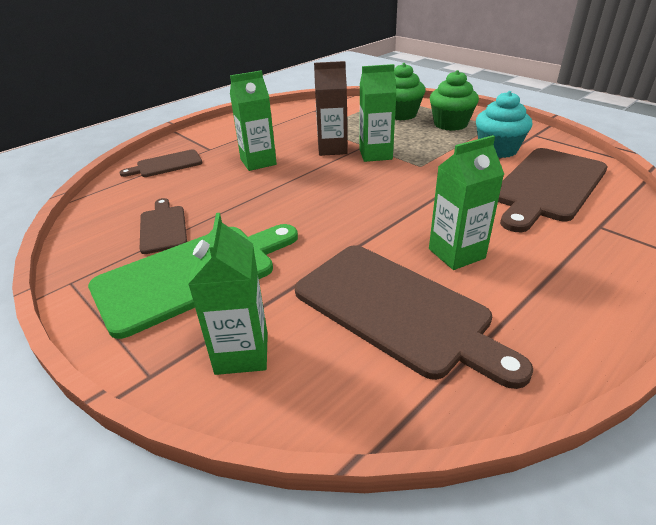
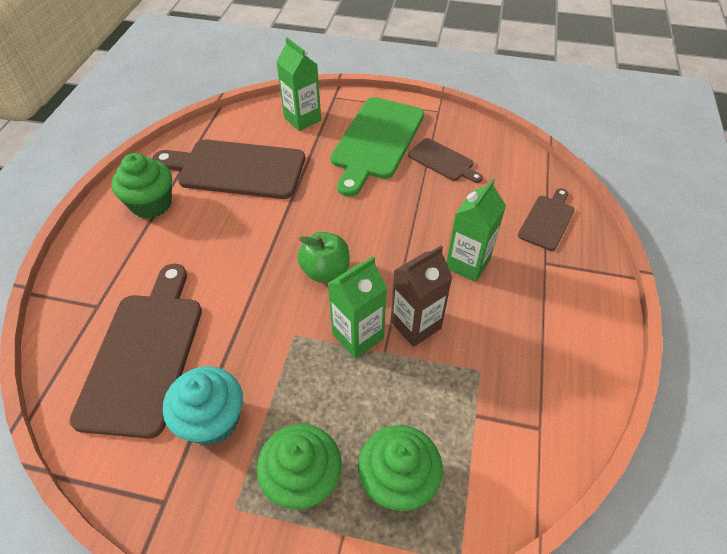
camera: 145 degrees right, 15 degrees up
green carton [429,135,504,270] -> none
none -> green cupcake [111,153,172,219]
none -> green apple [297,232,350,283]

